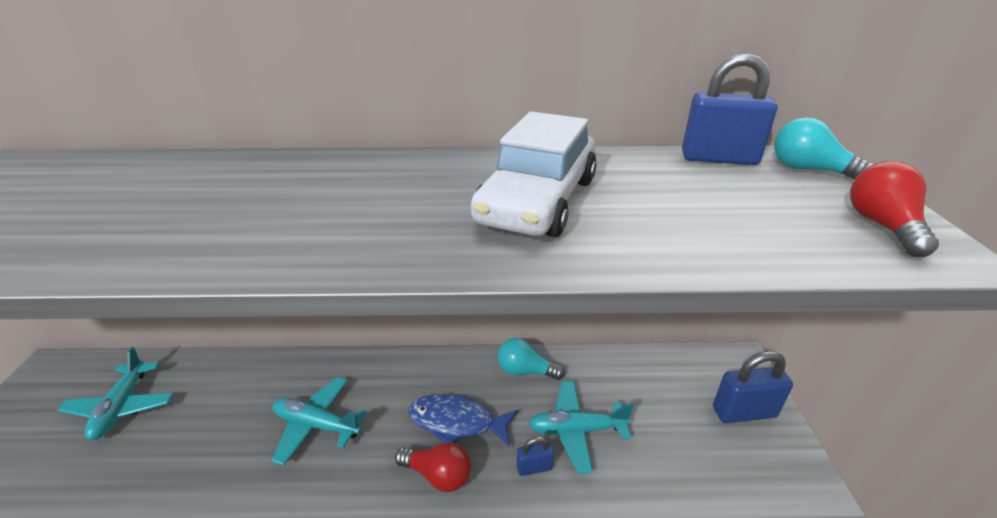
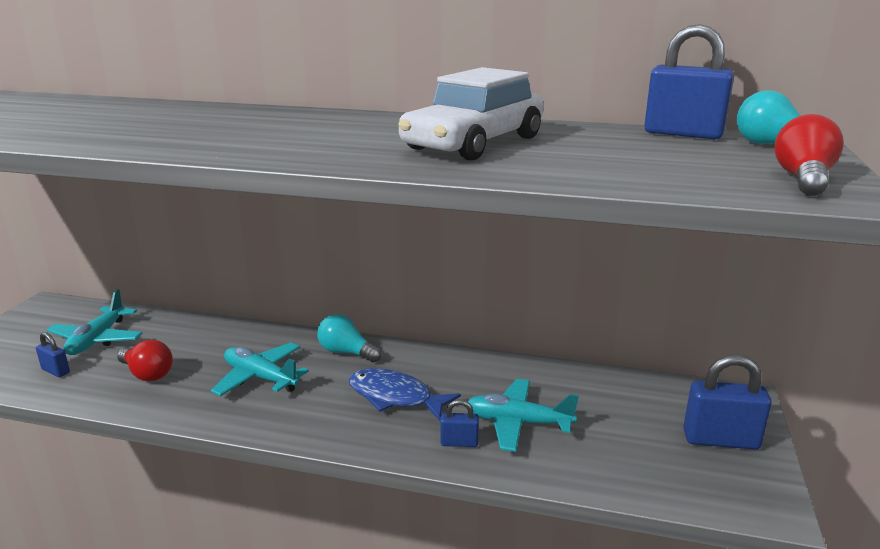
camera: 15 degrees right, 10 degrees down
red light bulb [395,442,472,492] -> red light bulb moved to [117,340,173,381]
turquoise light bulb [498,338,565,380] -> turquoise light bulb moved to [317,314,382,363]
none -> blue padlock [36,332,70,377]

